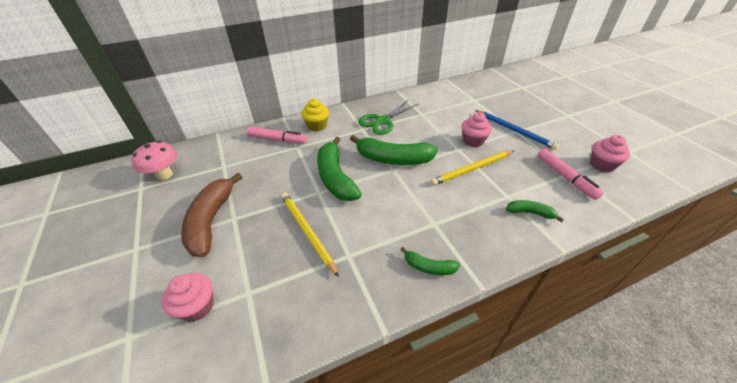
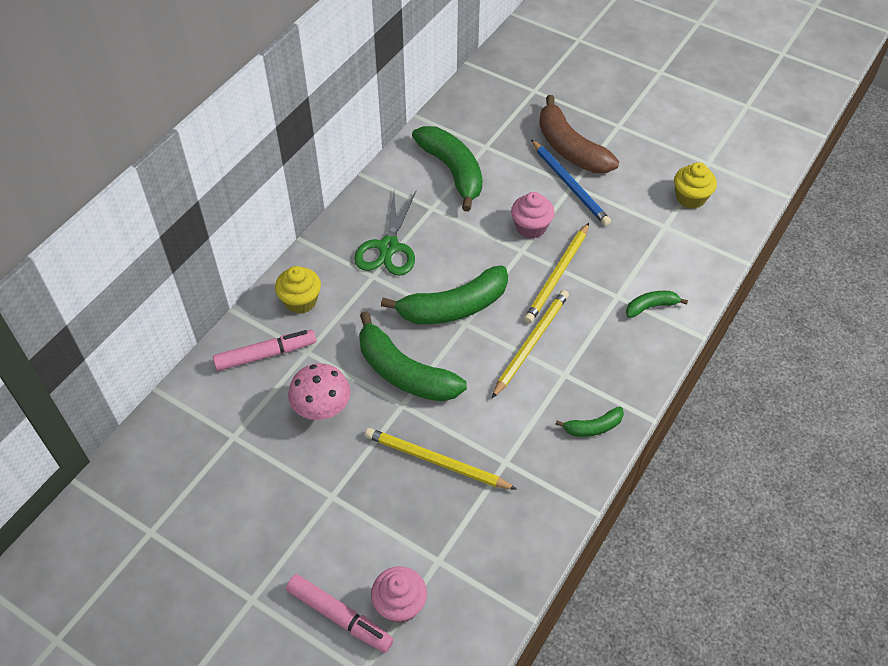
camera: 35 degrees left, 10 degrees up
pink mushroom [131,141,177,180] -> pink mushroom moved to [288,363,350,420]
brown banana [181,173,242,257] -> brown banana moved to [539,95,619,173]
blue pencil [475,110,559,150] -> blue pencil turned 45 degrees clockwise [531,139,611,226]
pink marker [537,149,603,200] -> pink marker moved to [286,574,394,653]
pink cupcake [590,135,630,172] -> yellow cupcake [674,162,717,209]
none -> green banana [412,126,482,212]
none -> yellow pencil [492,290,569,398]

